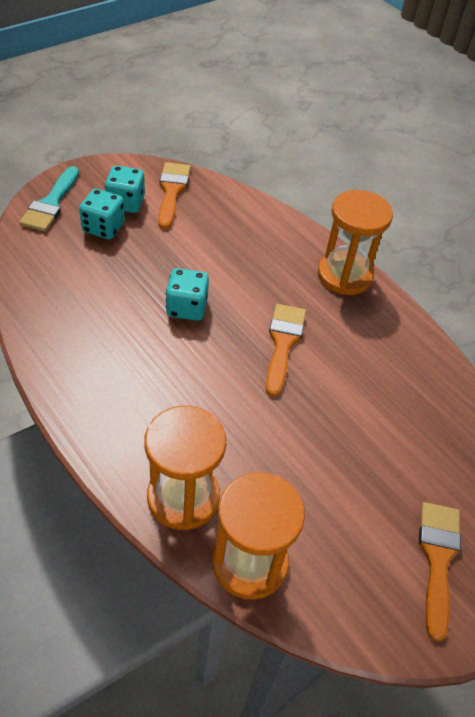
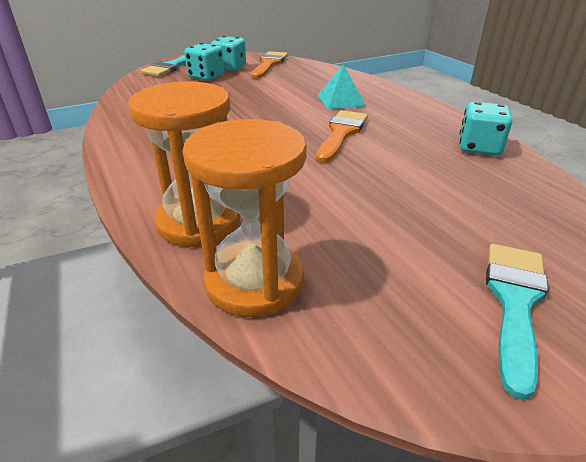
camera: 15 degrees right, 15 degrees down
turquoise dice [166,268,209,321] -> turquoise dice moved to [460,102,512,156]
orange hourglass [318,190,393,295] -> none
orange brush [419,502,461,642] -> turquoise brush [486,244,549,400]
none -> turquoise pyramid [317,64,366,109]

